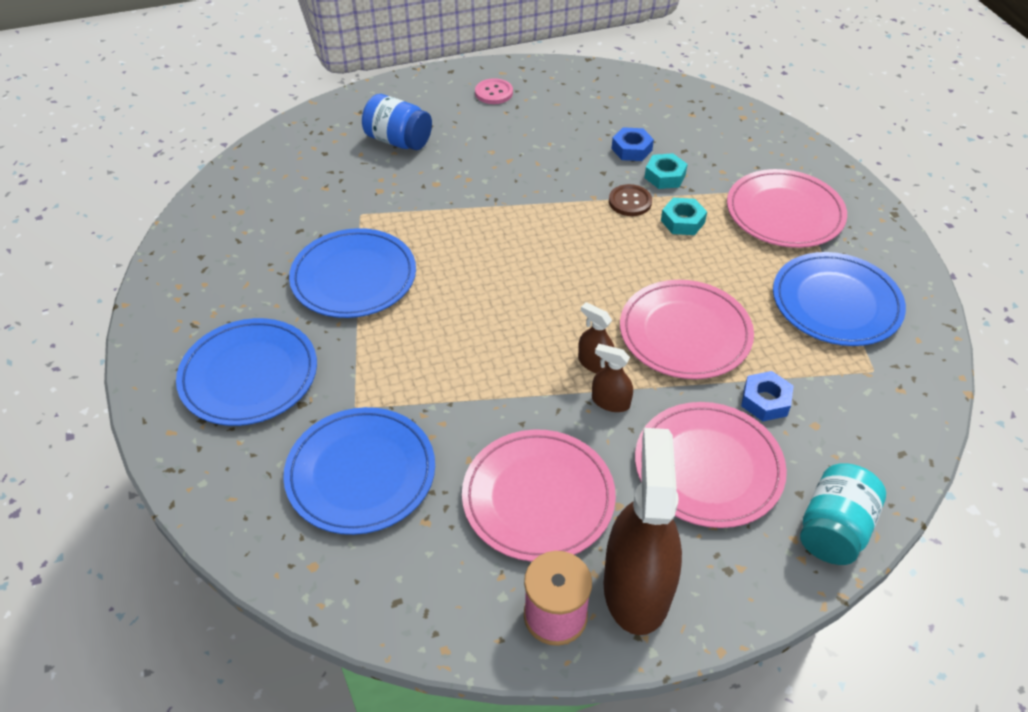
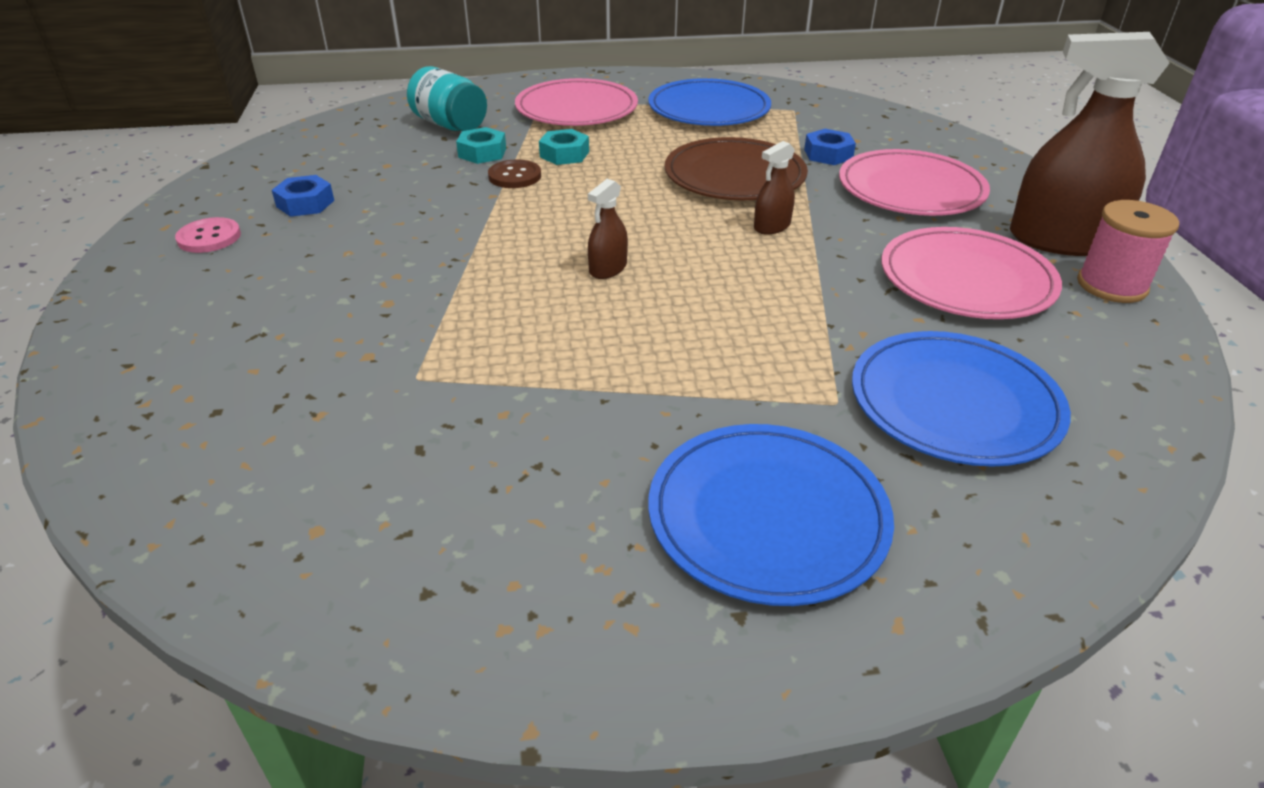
camera: 80 degrees left, 10 degrees down
blue plate [289,228,416,318] -> none
blue jar [362,94,432,150] -> none
brown spray bottle [592,344,633,412] -> brown spray bottle moved to [588,179,628,279]
blue nut [612,127,654,161] -> blue nut moved to [272,175,334,217]
pink plate [620,280,754,379] -> brown plate [665,137,808,200]
turquoise jar [800,463,886,565] -> turquoise jar moved to [407,66,487,131]

